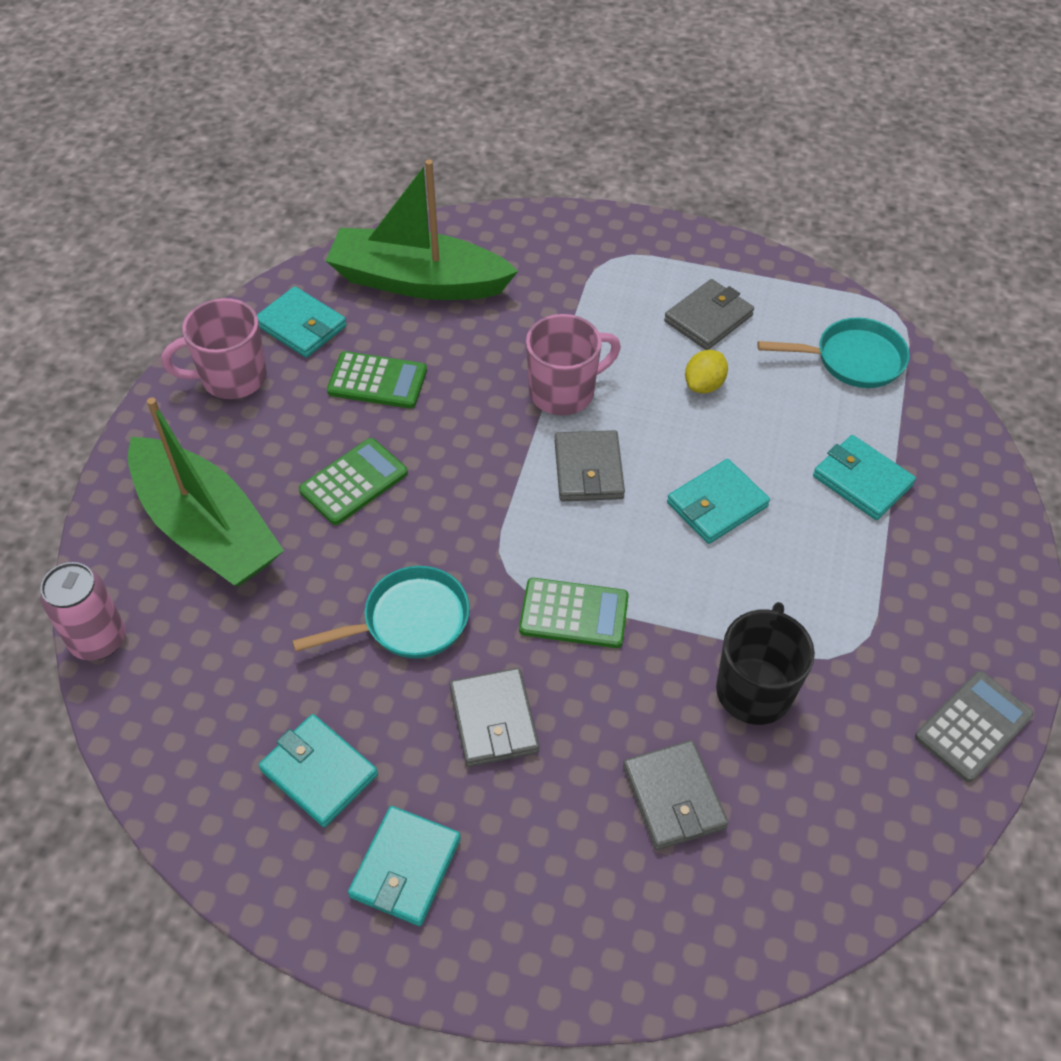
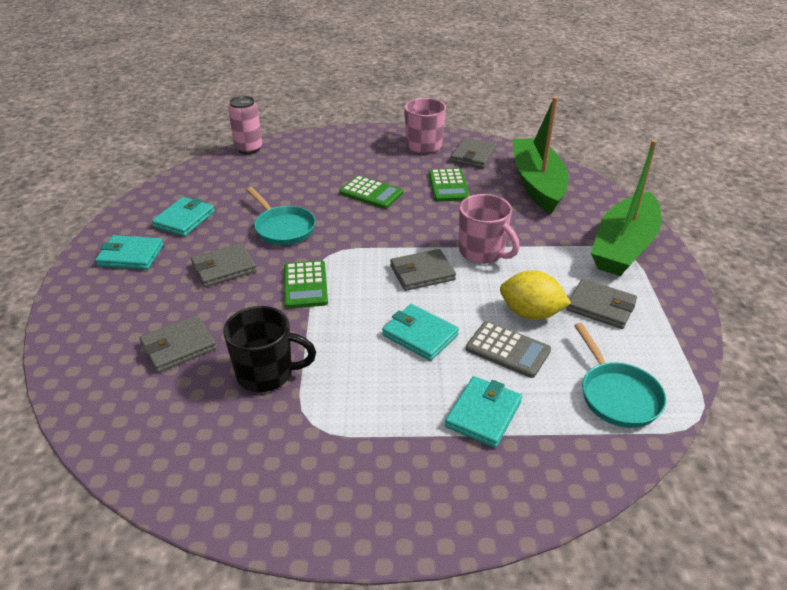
camera: 75 degrees right, 15 degrees down
green boat [128,397,284,587] -> green boat moved to [591,140,662,276]
turquoise wallet [257,286,347,358] -> grey wallet [451,137,497,168]
yellow lemon [685,350,728,393] -> yellow lemon [500,270,571,320], size x1.54
grey calculator [915,671,1034,782] -> grey calculator moved to [466,321,551,378]

